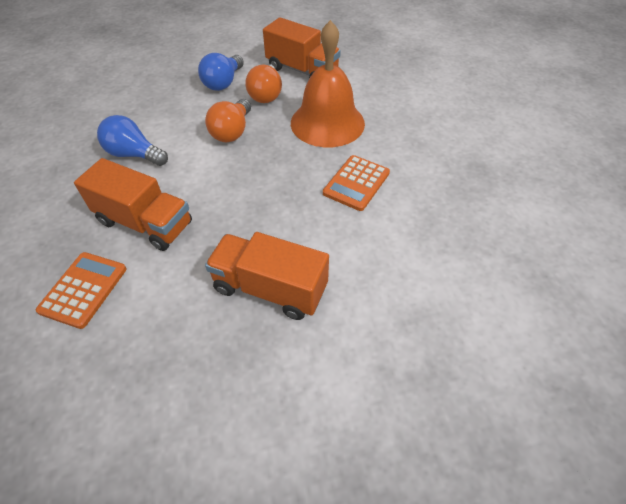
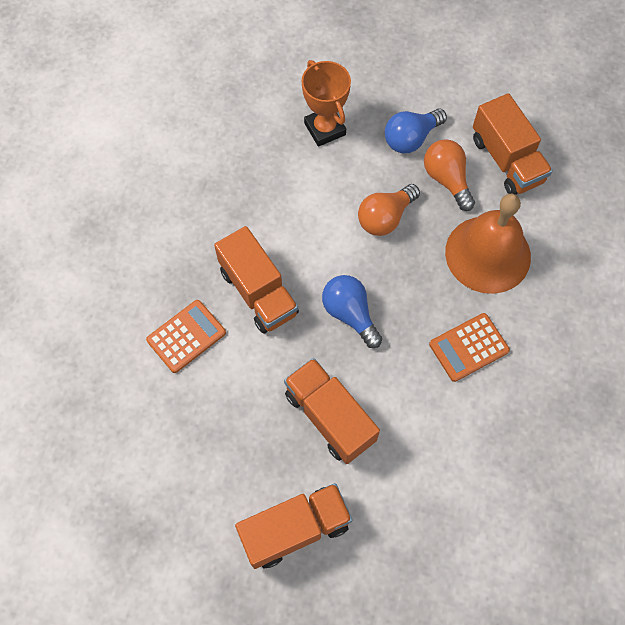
camera: 30 degrees right, 15 degrees up
blue light bulb [97,115,168,166] -> blue light bulb moved to [322,275,382,348]
orange light bulb [245,64,282,103] -> orange light bulb turned 120 degrees clockwise [424,139,475,211]
none -> orange truck [235,483,352,569]
none -> orange trophy [301,60,351,147]

